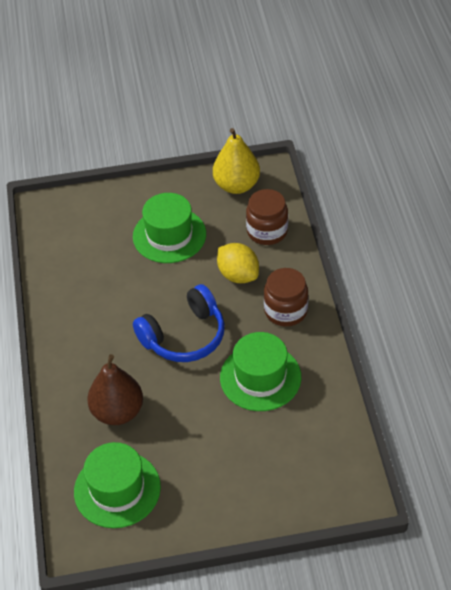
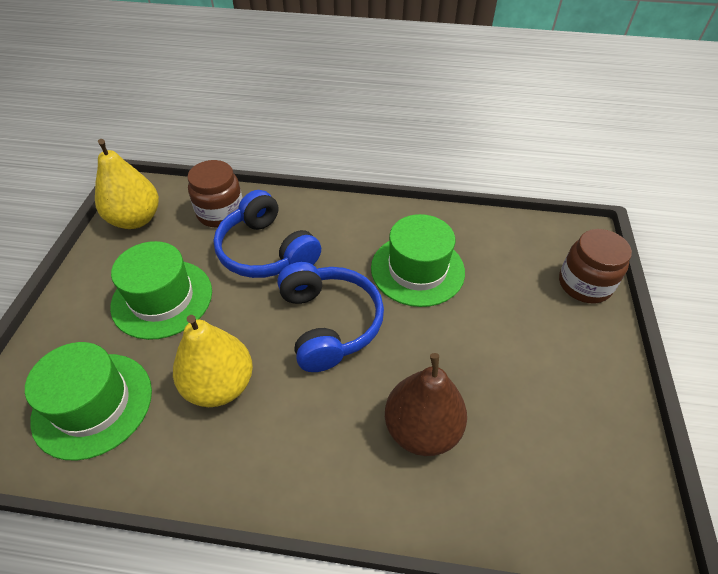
camera: 75 degrees left, 0 degrees up
green hat [74,442,161,528] -> green hat moved to [25,342,152,461]
yellow lemon [217,243,259,283] -> blue headphones [213,190,321,278]
brown jar [264,268,308,327] -> brown jar moved to [559,229,632,303]
none -> yellow pear [173,315,253,407]

